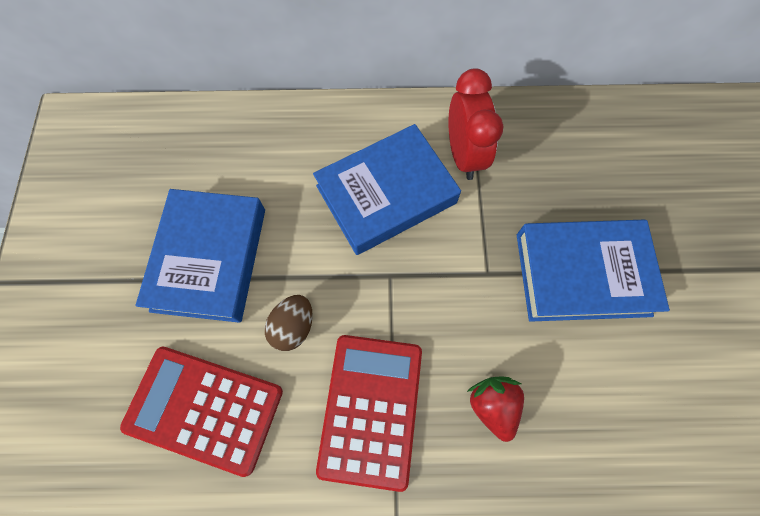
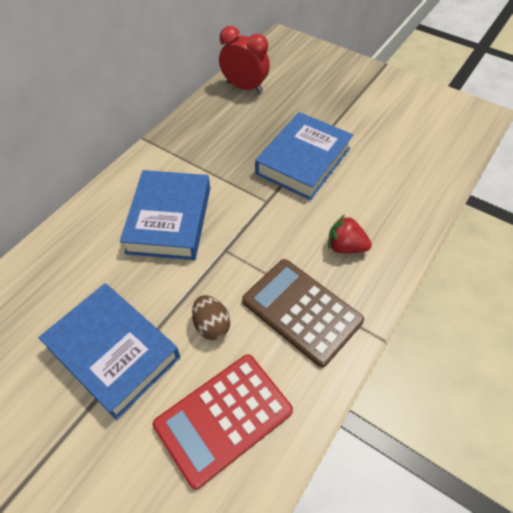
camera: 55 degrees left, 15 degrees down
red calculator [316,335,422,492] -> brown calculator [242,259,364,367]
red clock [448,68,503,180] -> red clock moved to [219,26,270,93]

